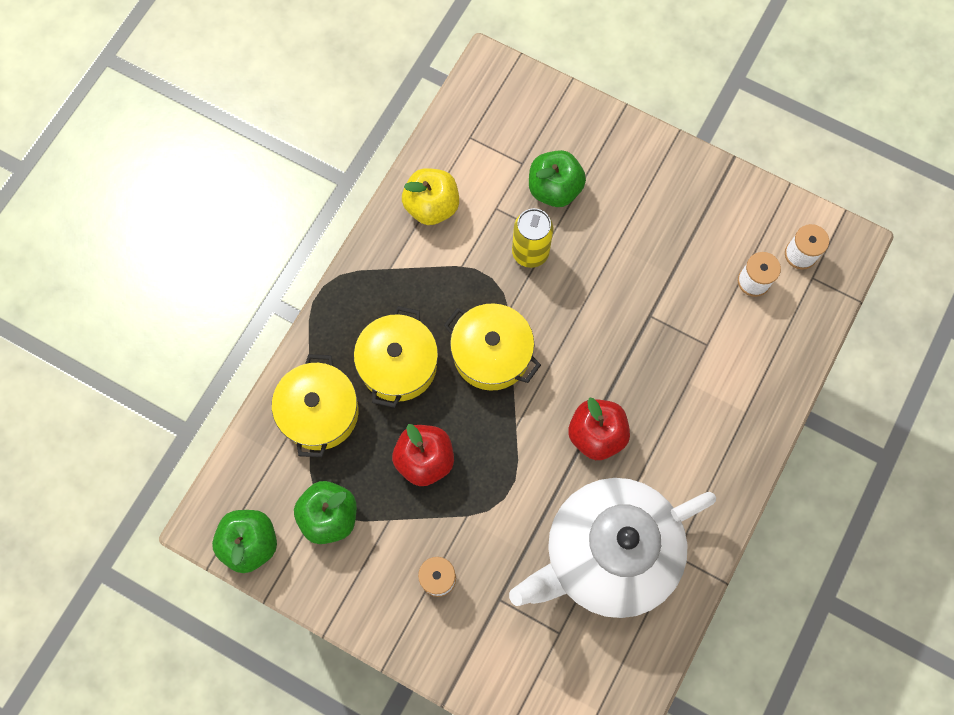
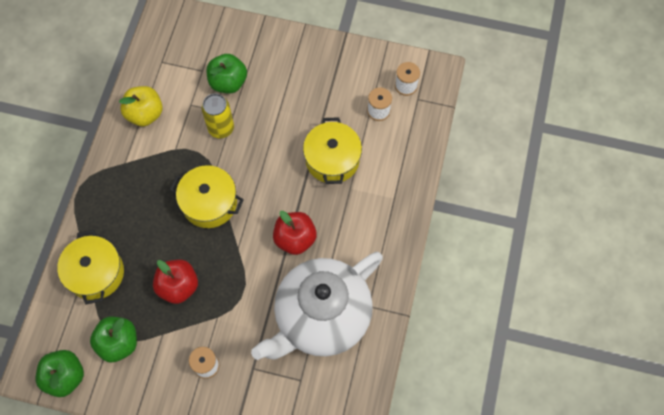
camera: 15 degrees left, 5 degrees down
yellow pot [354,306,438,408] -> yellow pot moved to [303,117,362,184]

